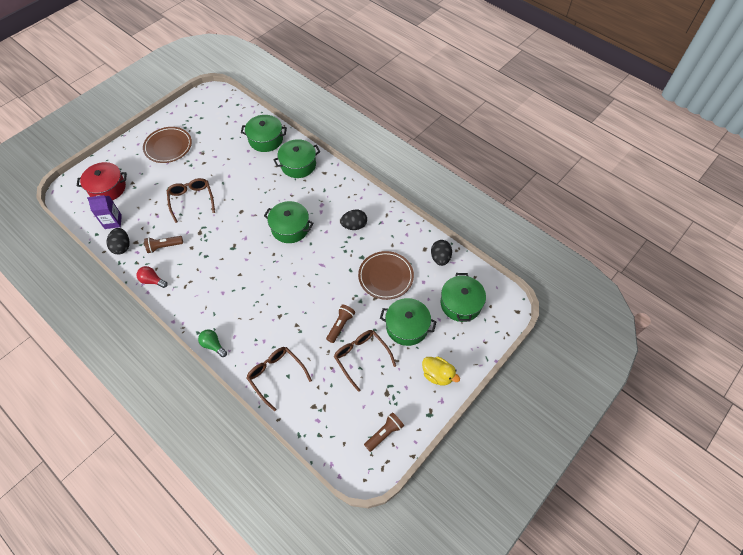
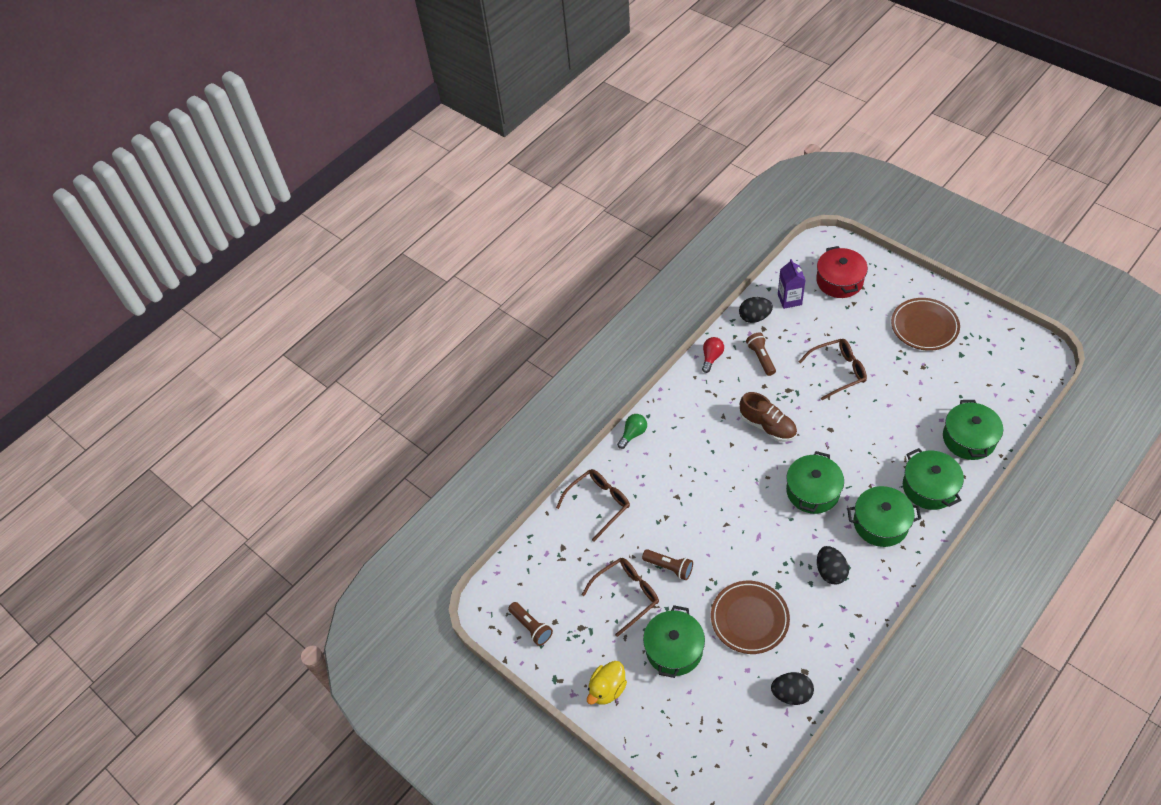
camera: 95 degrees right, 5 degrees down
green pot [440,273,486,322] -> green pot moved to [847,486,921,547]
none -> brown shoe [740,392,797,442]

